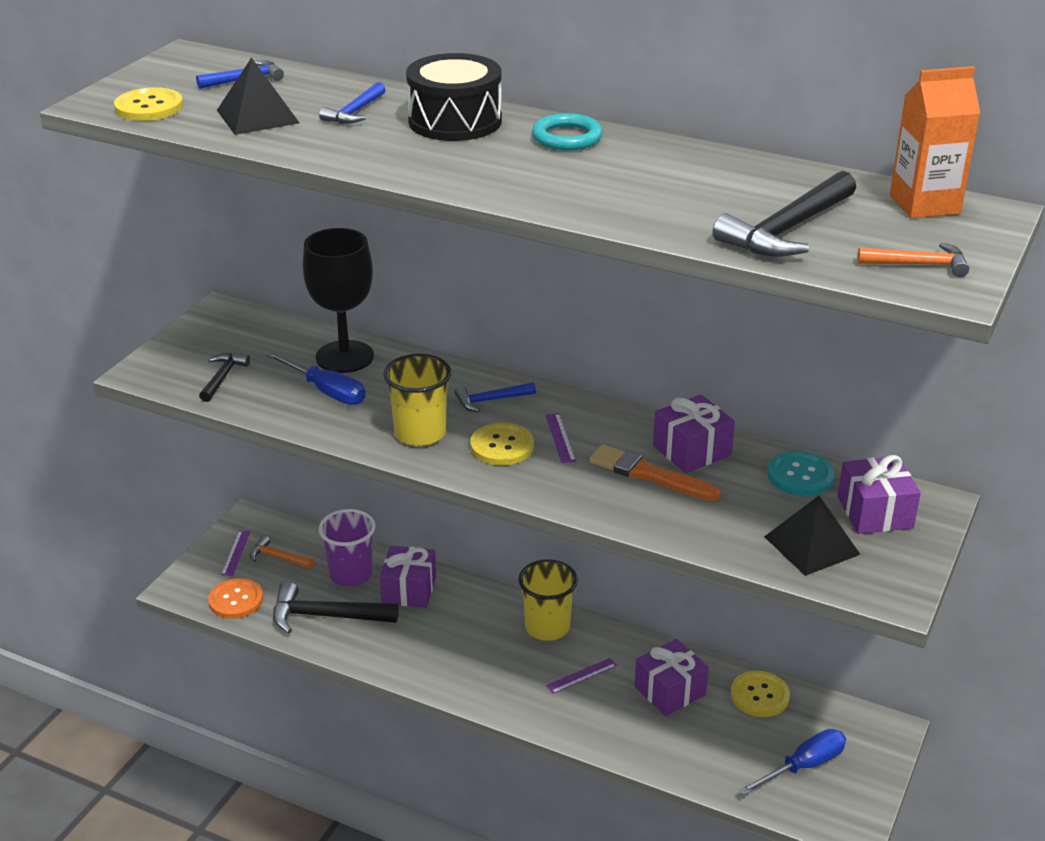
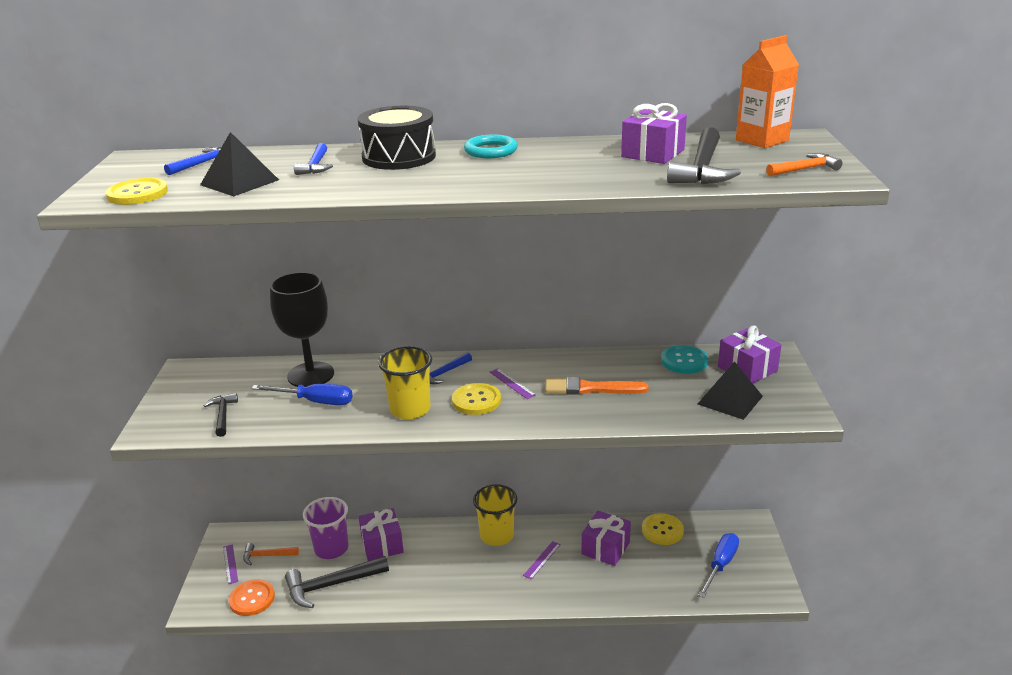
camera: 25 degrees left, 5 degrees down
purple gift [653,395,735,473] -> purple gift moved to [621,103,687,164]

